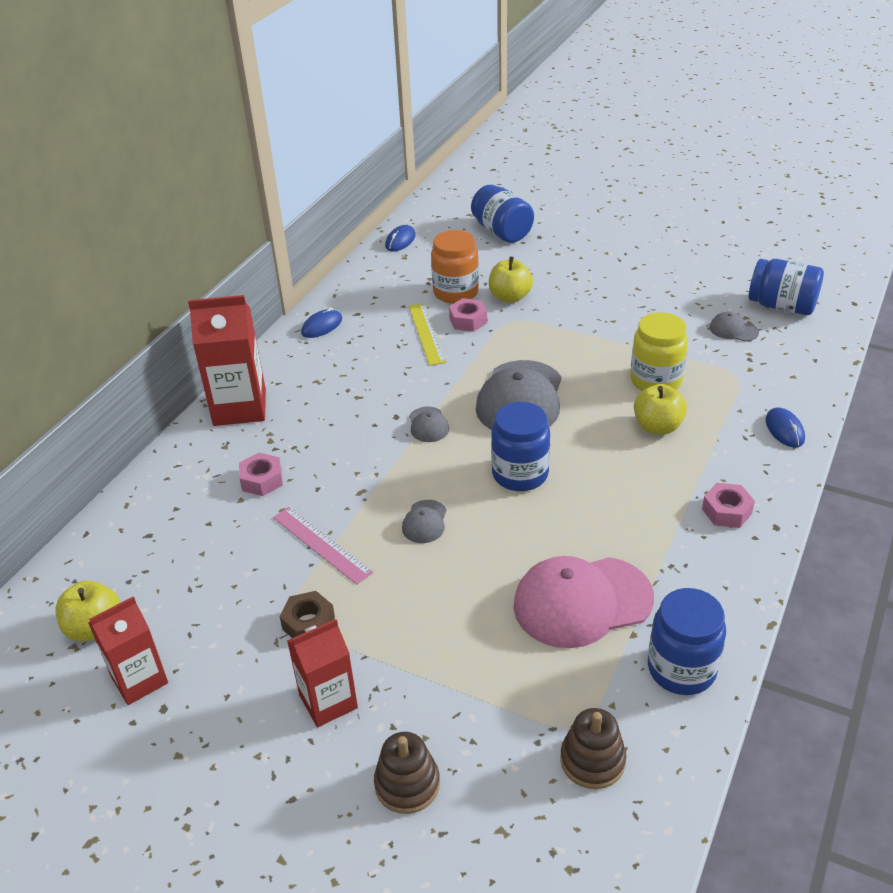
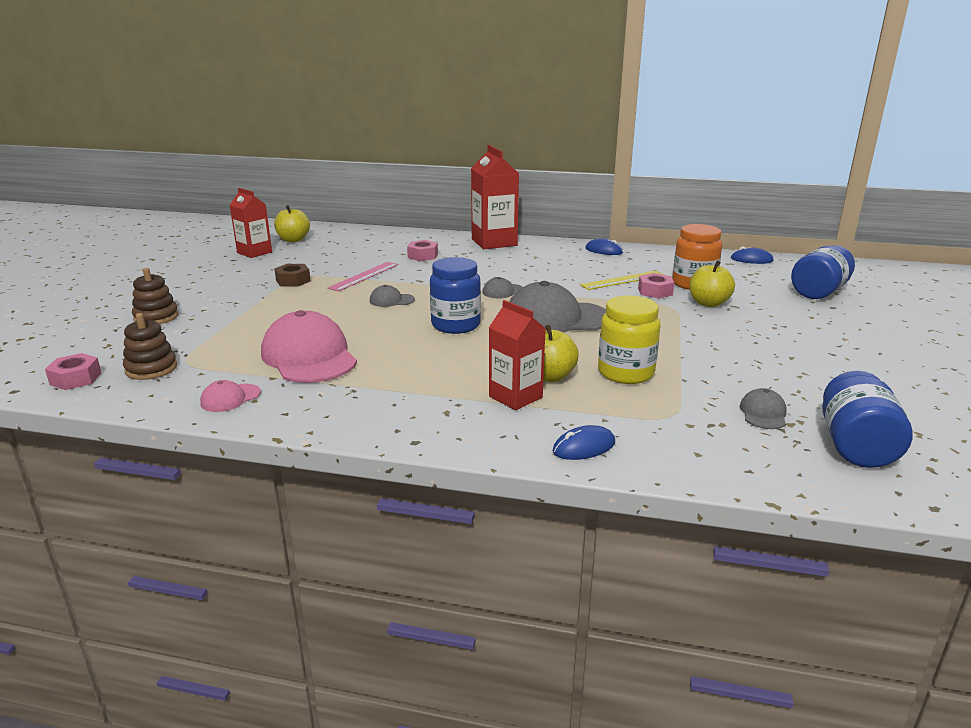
camera: 75 degrees right, 15 degrees down
red carton [287,619,358,727] -> red carton moved to [489,300,546,410]
blue jar [648,588,726,695] -> pink cap [200,380,261,412]
pink nut [702,483,755,528] -> pink nut moved to [45,353,101,390]

